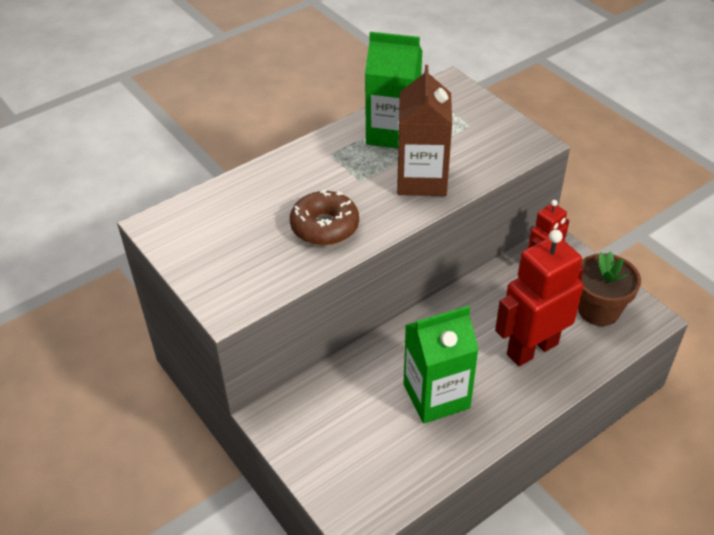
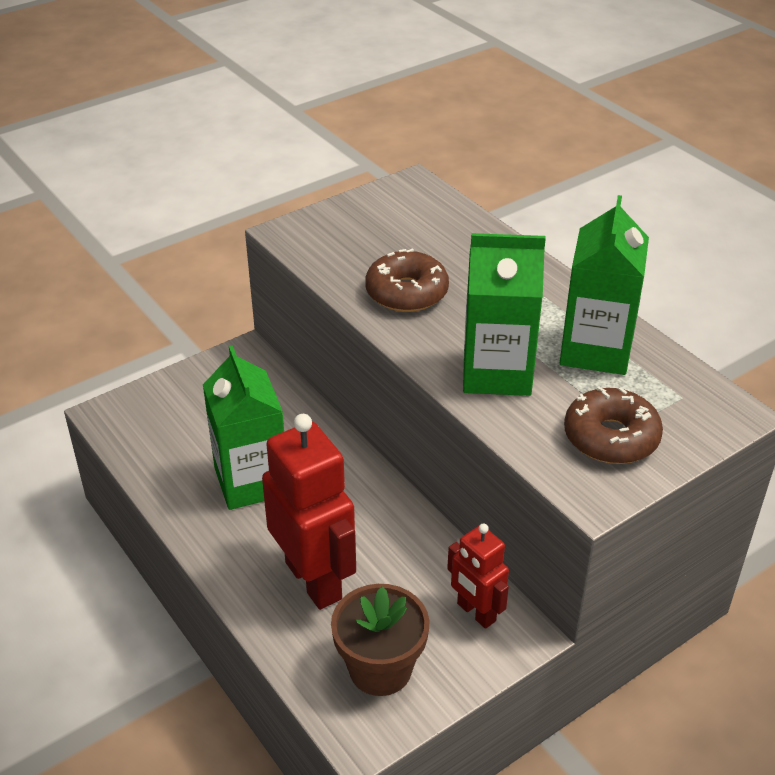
camera: 90 degrees right, 5 degrees down
brown carton [397,65,452,196] -> green carton [463,233,546,396]
none -> brown donut [564,387,663,464]

